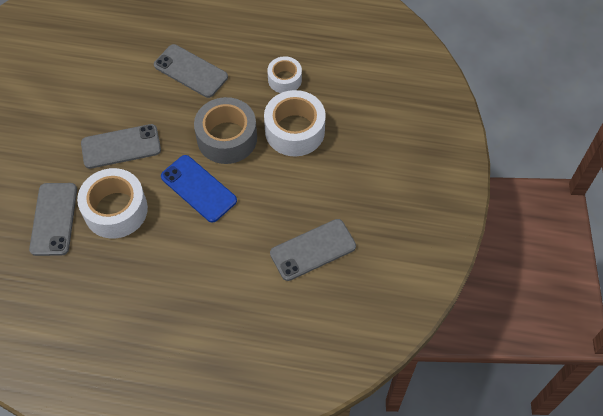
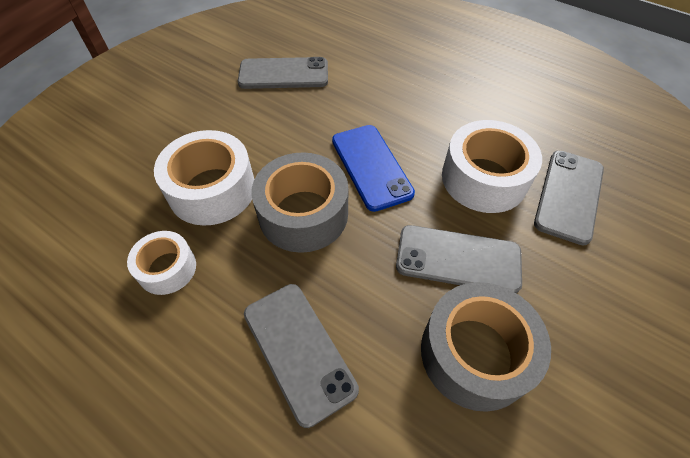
camera: 155 degrees left, 5 degrees down
none -> grey tape [421,282,551,412]

